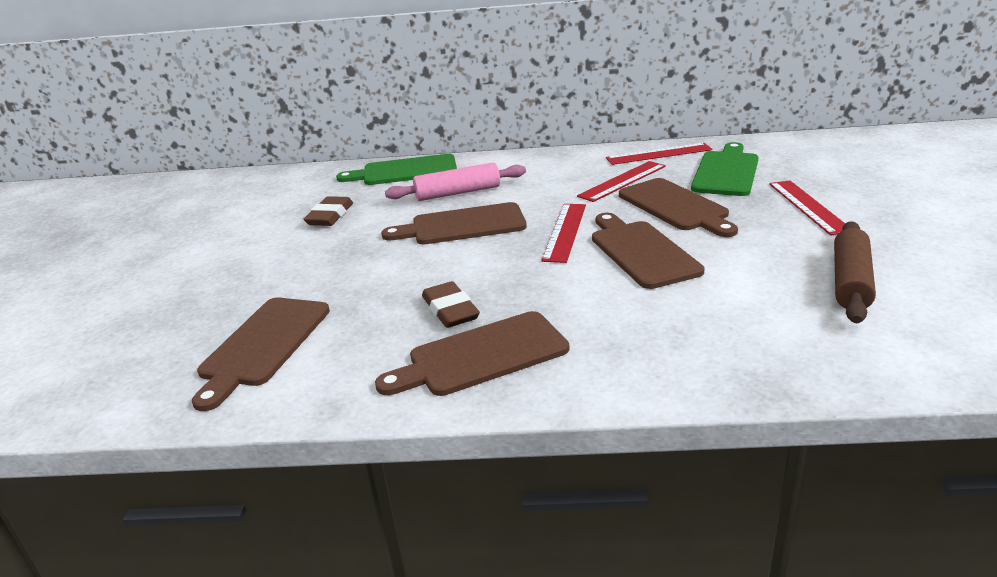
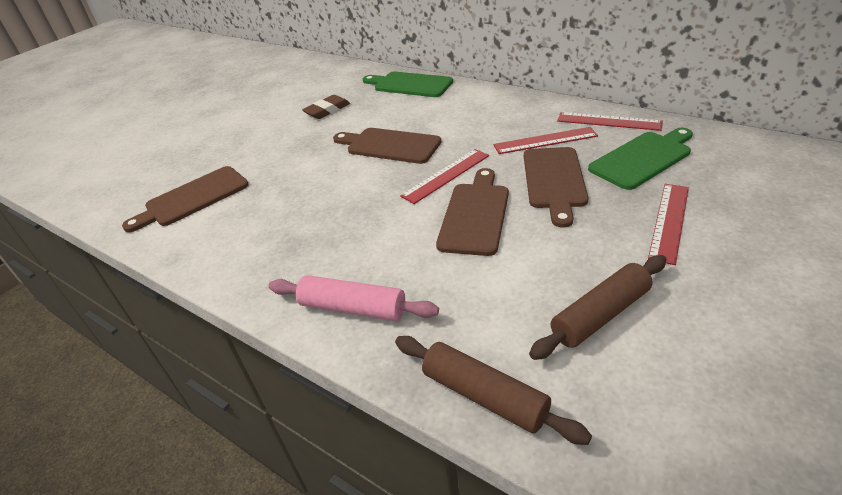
camera: 35 degrees right, 10 degrees up
brown cutting board [375,311,569,396] -> none
pink rolling pin [385,163,526,201] -> pink rolling pin moved to [269,275,439,321]
brown eraser [422,281,480,328] -> none
none -> brown rolling pin [395,336,592,445]

